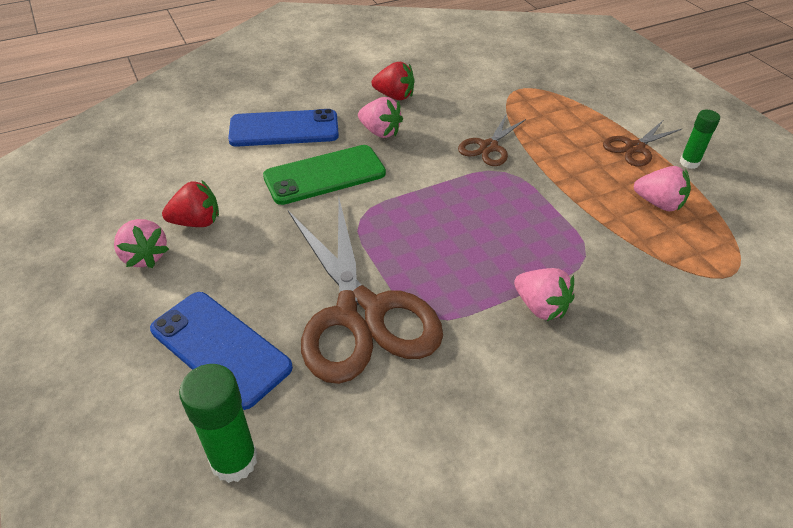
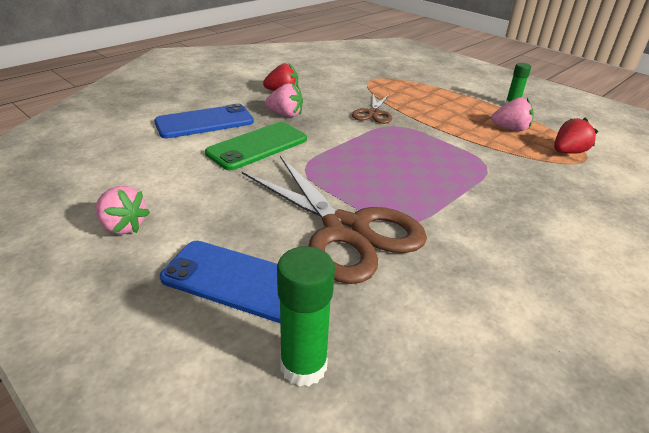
camera: 20 degrees left, 10 degrees down
red strawberry [162,180,219,227] -> red strawberry moved to [554,117,598,154]
pink strawberry [514,268,575,321] -> none
brown scissors [603,121,682,167] -> none

